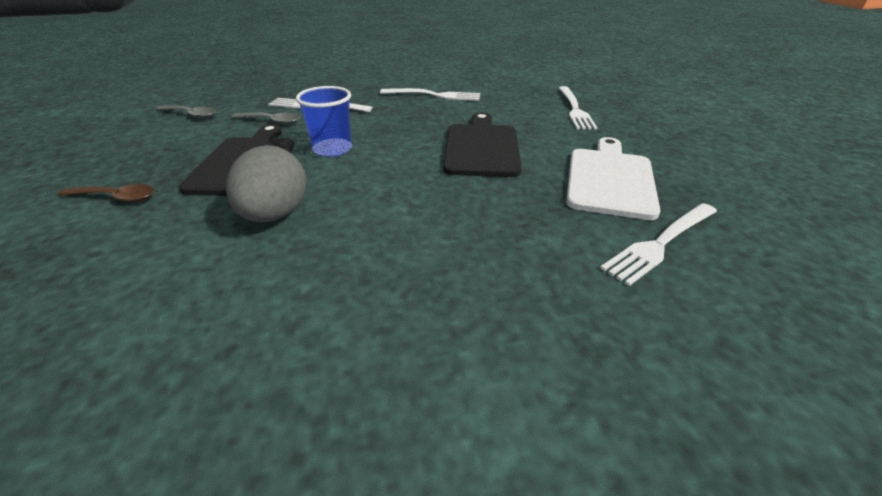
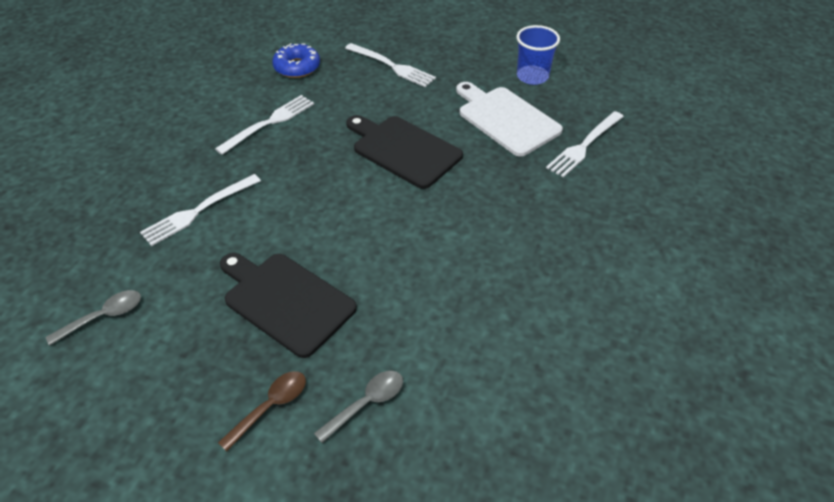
camera: 55 degrees left, 10 degrees up
grey egg [226,145,307,222] -> none
grey spoon [231,112,300,124] -> grey spoon moved to [314,371,403,443]
blue cup [296,86,352,157] -> blue cup moved to [516,25,560,85]
white fork [600,203,717,286] -> white fork turned 45 degrees clockwise [546,111,624,178]
none -> blue donut [272,43,320,78]

